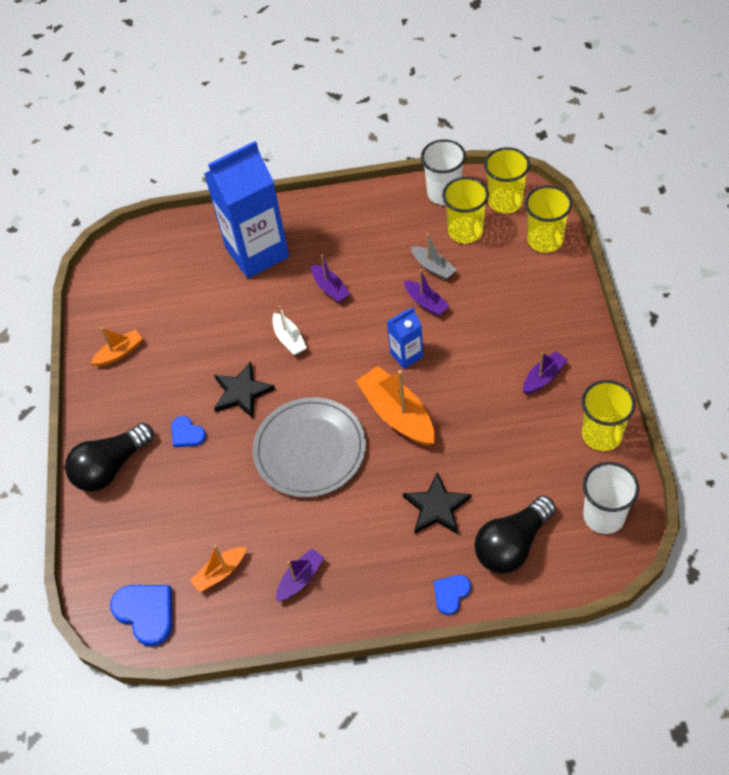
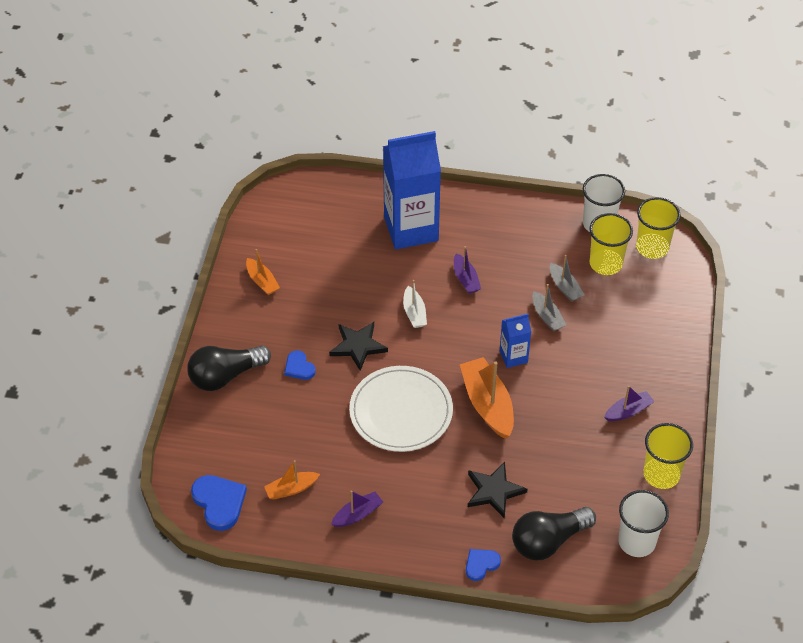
camera: 10 degrees right, 5 degrees down
orange boat [91,328,143,366] -> orange boat turned 75 degrees clockwise [246,249,280,295]
grey plate [253,397,366,497] -> white plate [349,366,453,452]
purple boat [404,269,450,316] -> grey boat [532,284,566,331]
yellow cup [525,185,572,253] -> none

